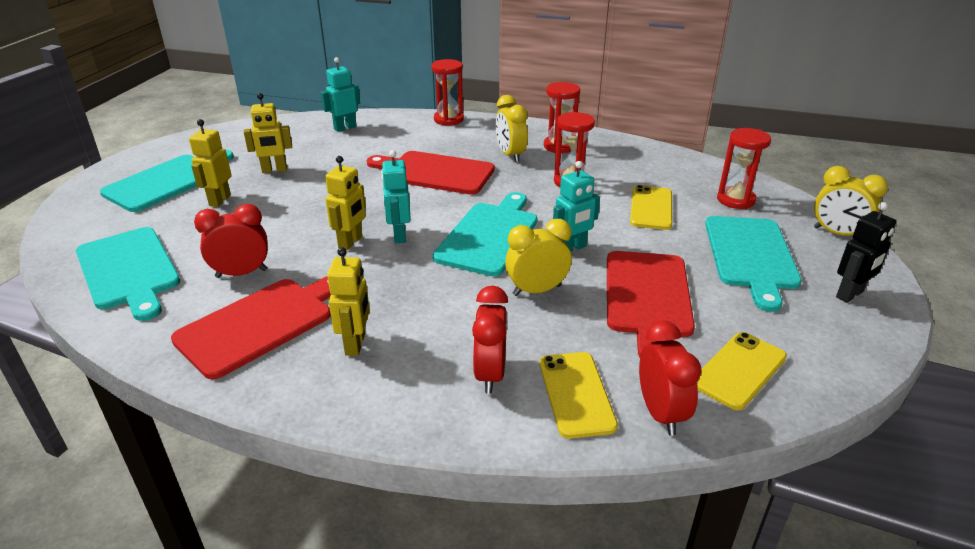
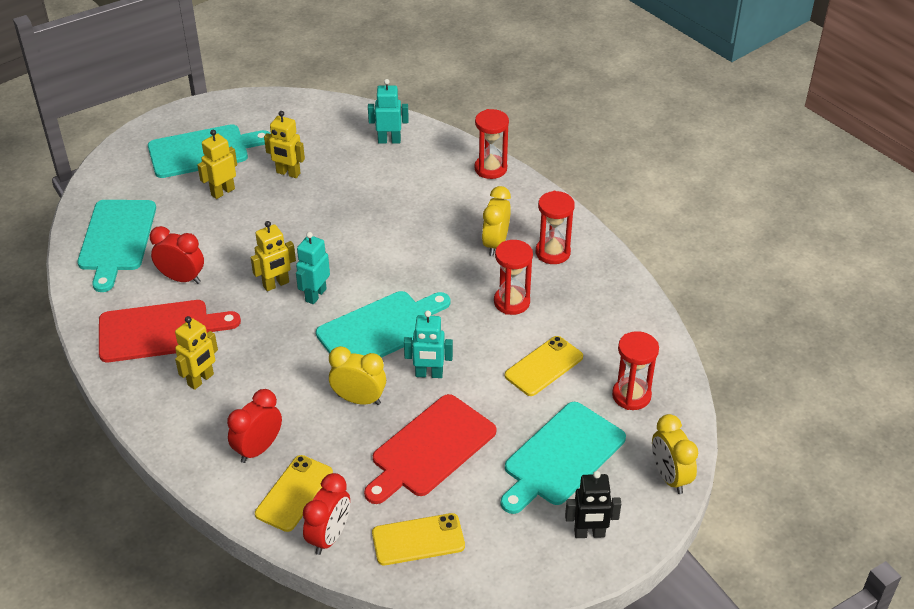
camera: 35 degrees right, 10 degrees up
red cutting board [367,151,495,195] -> none

